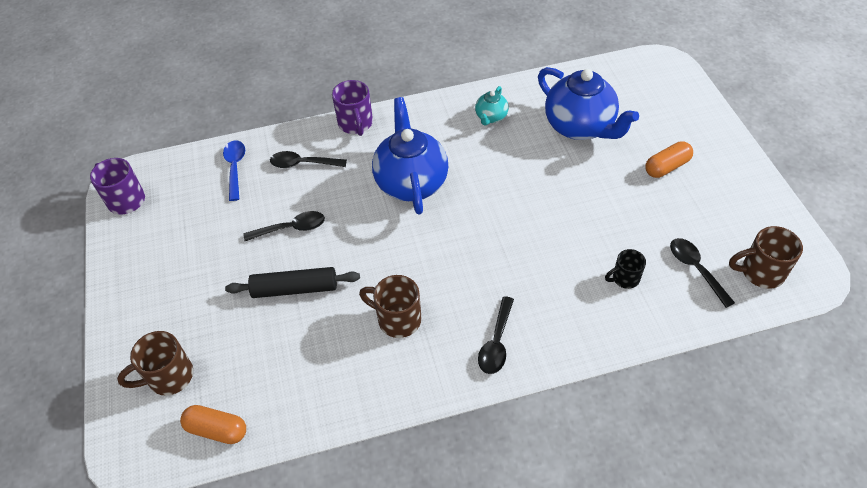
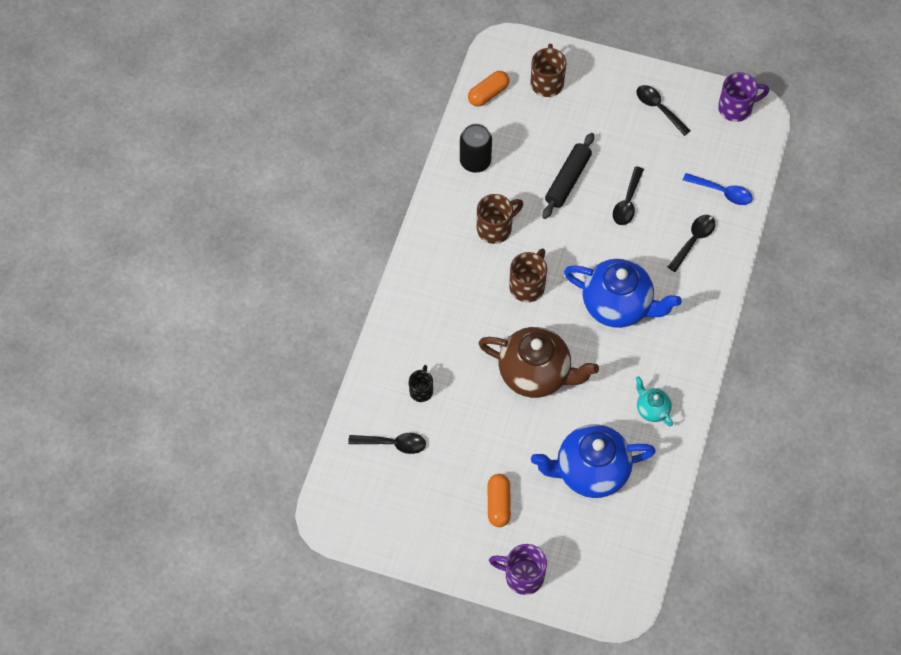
camera: 120 degrees right, 10 degrees up
purple mug [332,80,373,136] -> purple mug moved to [489,544,547,595]
black spoon [478,296,514,374] -> black spoon moved to [636,85,691,136]
brown mug [729,226,803,289] -> brown mug moved to [509,248,547,302]
none -> black can [460,124,492,173]
none -> brown teapot [479,327,599,398]

